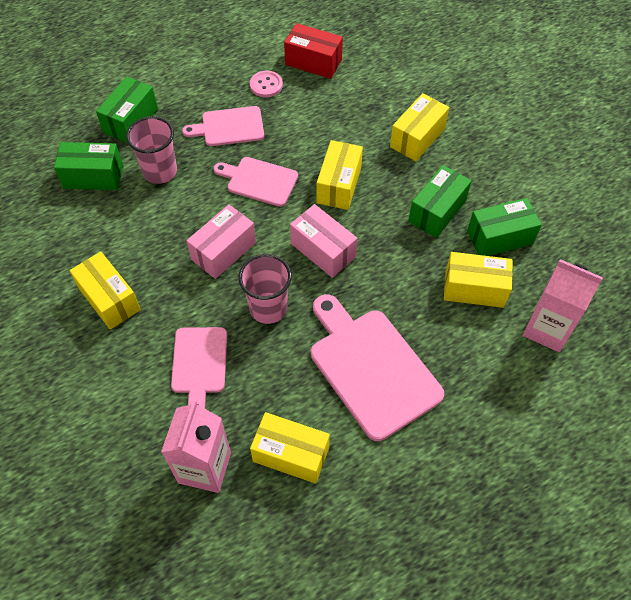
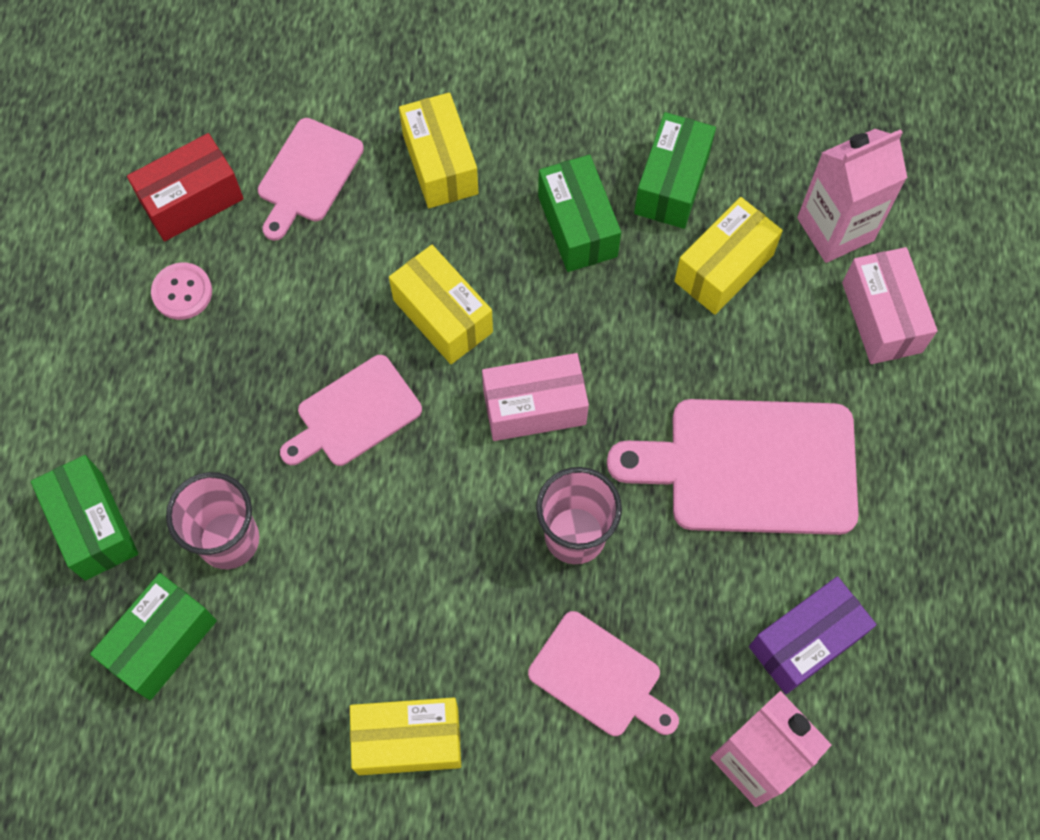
camera: 55 degrees left, 10 degrees up
pink cutting board [182,106,264,146] -> pink cutting board moved to [258,118,364,241]
pink box [187,204,256,279] -> pink box moved to [842,247,937,364]
yellow box [250,412,330,484] -> purple box [749,576,876,694]

